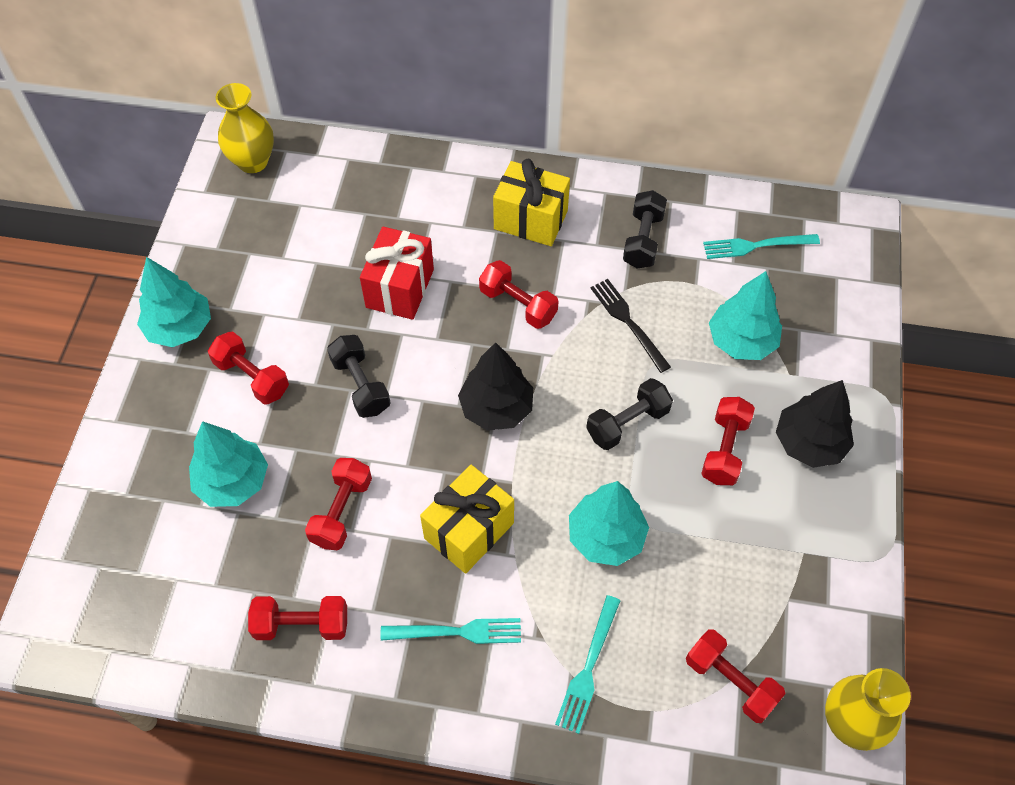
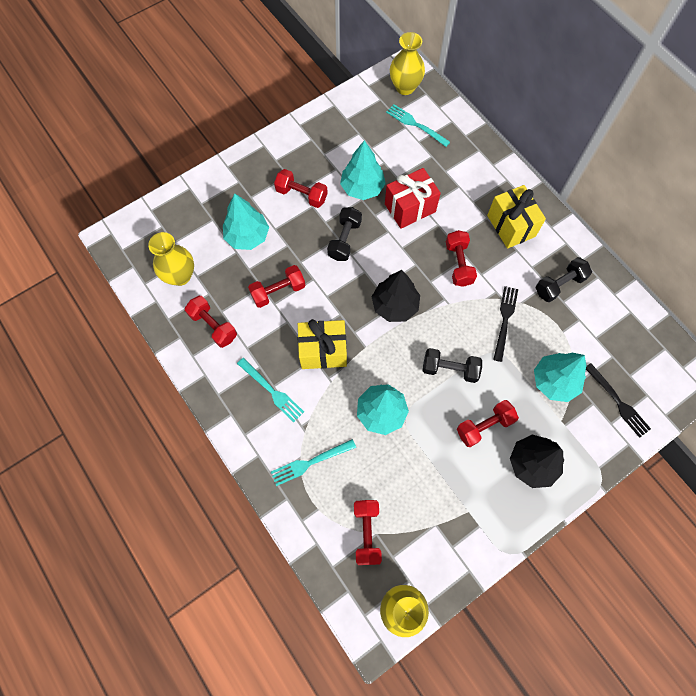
camera: 45 degrees right, 10 degrees up
turquoise tree [137,257,211,347] -> turquoise tree moved to [340,140,386,200]
red dumbbell [208,332,289,405] -> red dumbbell turned 60 degrees counterclockwise [274,169,328,208]
turquoise fork [703,234,820,259] -> turquoise fork moved to [386,104,450,147]
none -> yellow vase [148,232,194,286]
none -> black fork [586,363,651,438]

